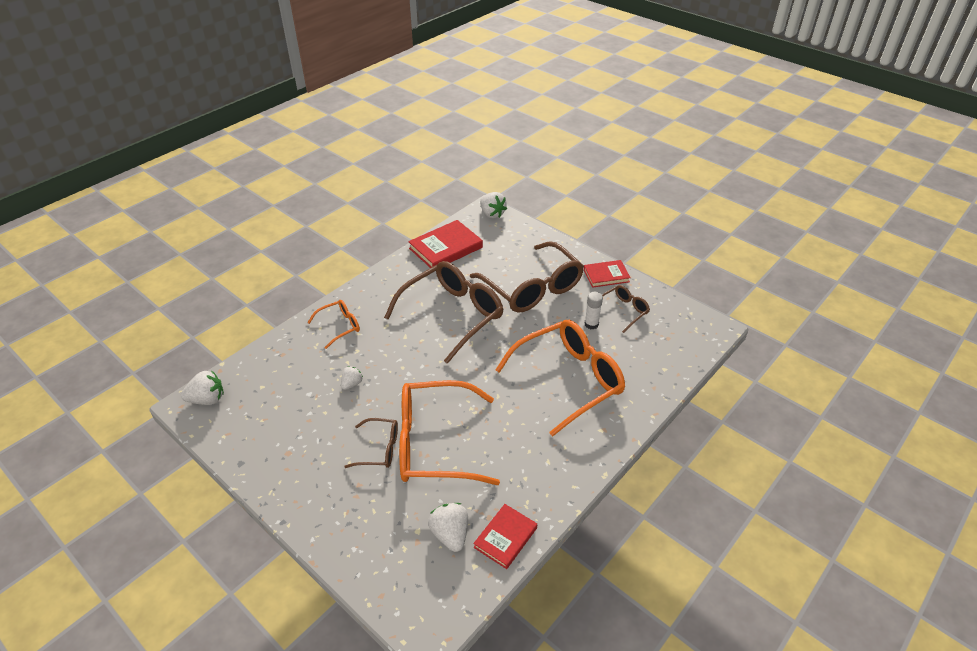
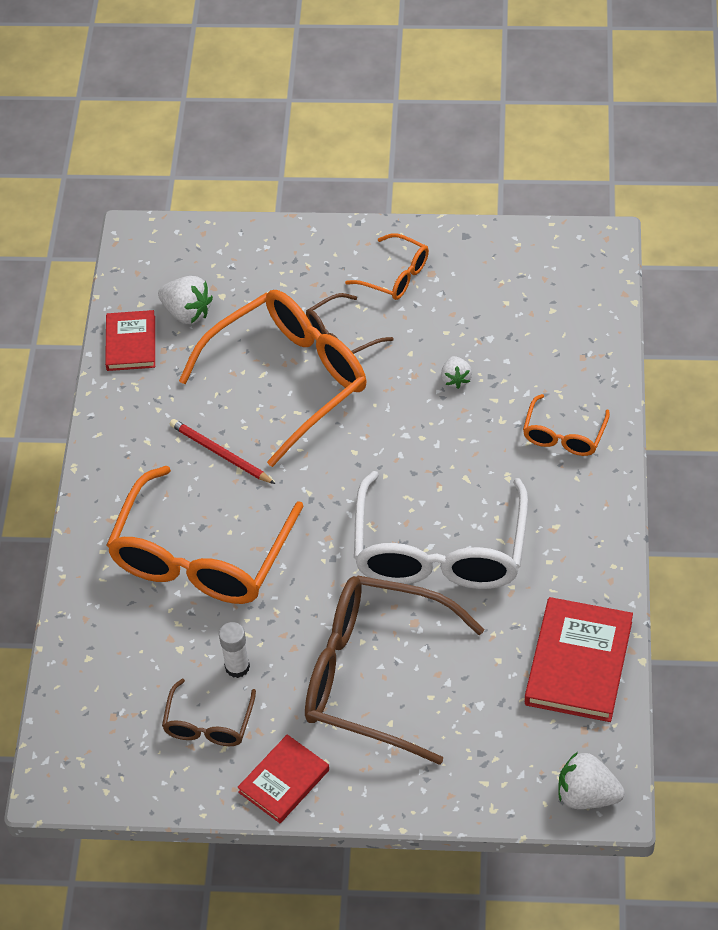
camera: 145 degrees right, 10 degrees up
white strawberry [181,370,224,405] -> none
brown glasses [384,261,503,364] -> white glasses [354,471,528,589]
none -> red pencil [170,419,275,484]
none -> orange glasses [345,233,429,300]

